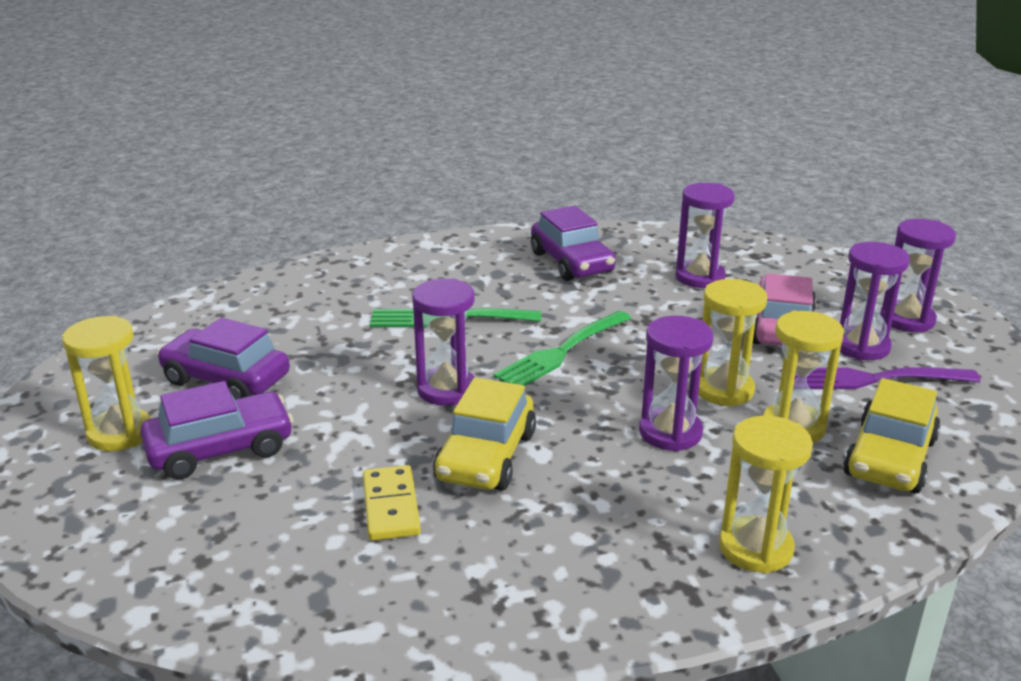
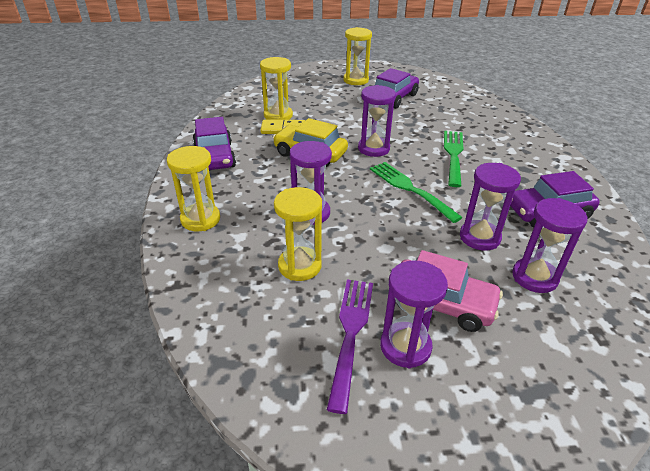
camera: 100 degrees right, 10 degrees up
purple car [140,381,294,479] -> purple car moved to [193,117,236,170]
yellow hourglass [698,279,767,407] -> yellow hourglass moved to [260,57,293,120]
yellow car [843,378,941,494] -> none
purple hourglass [880,219,956,332] -> purple hourglass moved to [460,163,521,250]

